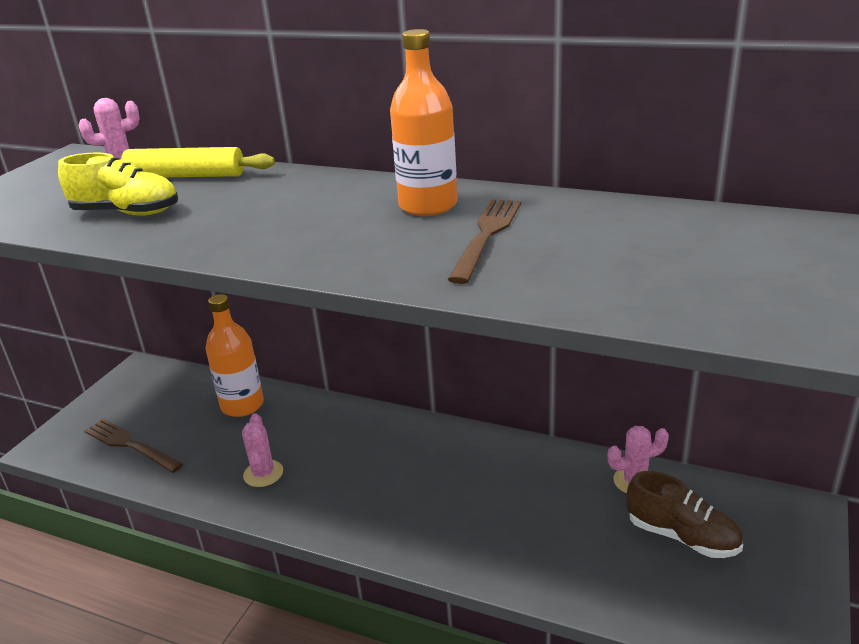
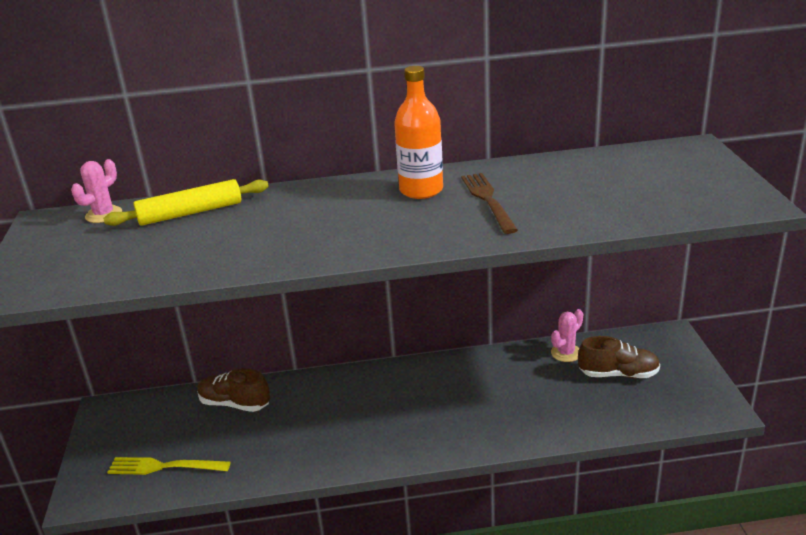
camera: 30 degrees left, 0 degrees up
yellow shoe [58,152,178,216] -> none
brown fork [85,419,183,473] -> yellow fork [107,457,231,475]
orange bottle [206,294,264,417] -> brown shoe [197,368,270,412]
pink cactus [242,413,283,487] -> none

